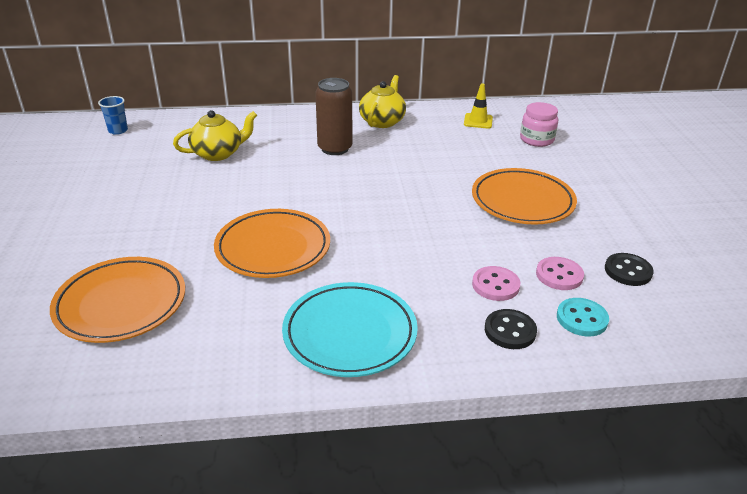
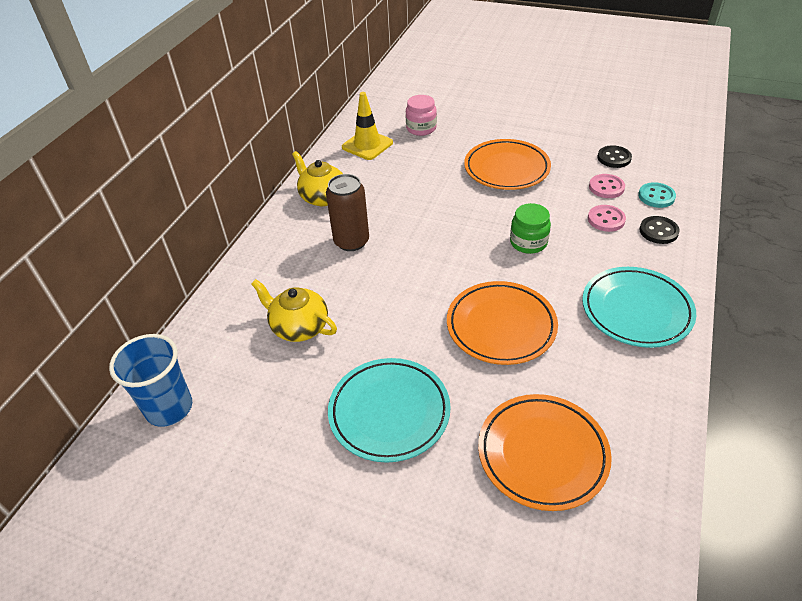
camera: 60 degrees left, 10 degrees up
blue cup [98,96,128,135] -> blue cup [109,334,192,427], size x1.85
yellow teapot [173,110,257,161] -> yellow teapot turned 60 degrees counterclockwise [251,279,337,342]
yellow traffic cone [464,83,493,129] -> yellow traffic cone [342,92,393,160], size x1.52
none -> turquoise plate [328,358,451,463]
none -> green jar [510,203,551,254]

